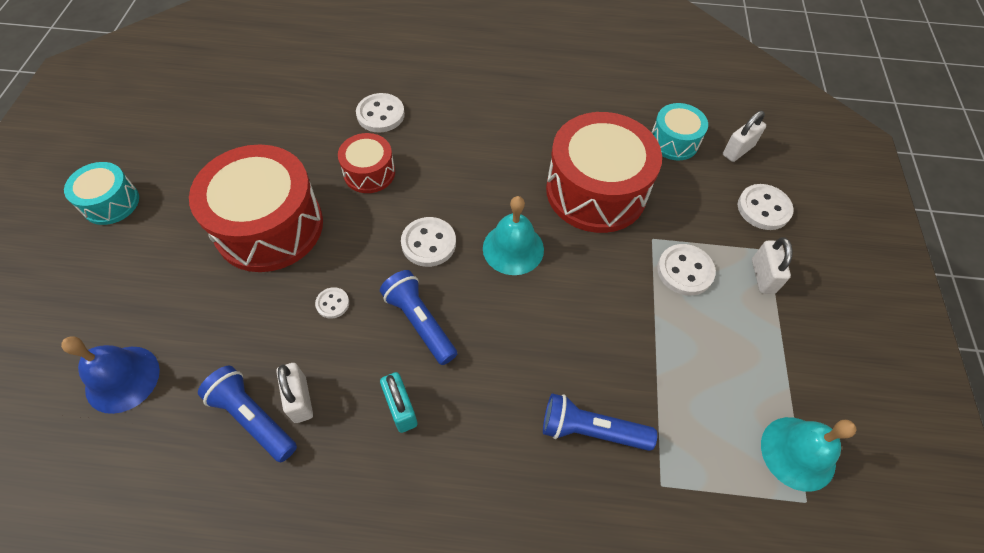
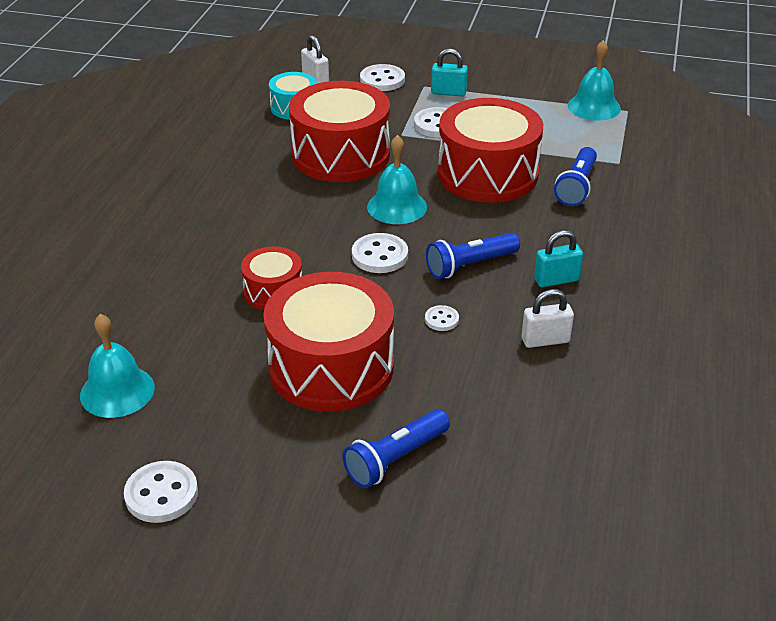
camera: 80 degrees left, 20 degrees down
blue bell [61,336,160,414] -> none
turquoise drum [64,162,139,225] -> none
blue flashlight [198,366,297,462] -> blue flashlight moved to [342,409,450,488]
white button [356,93,405,132] -> white button moved to [124,461,198,523]
white padlock [752,238,793,294] -> turquoise padlock [431,48,468,96]
none -> turquoise bell [80,314,155,418]
none -> red drum [438,98,543,203]

